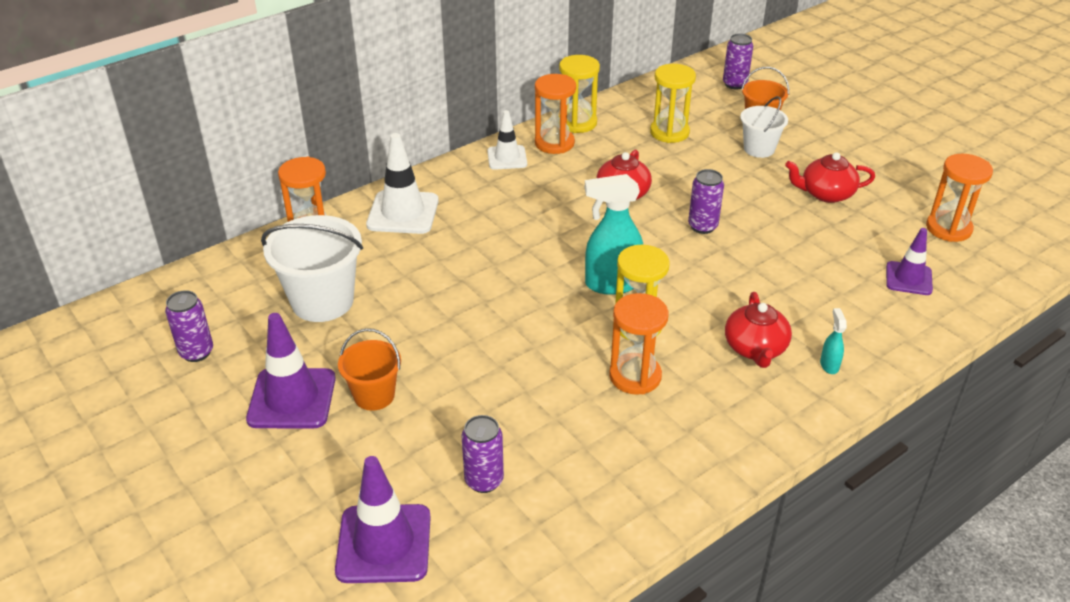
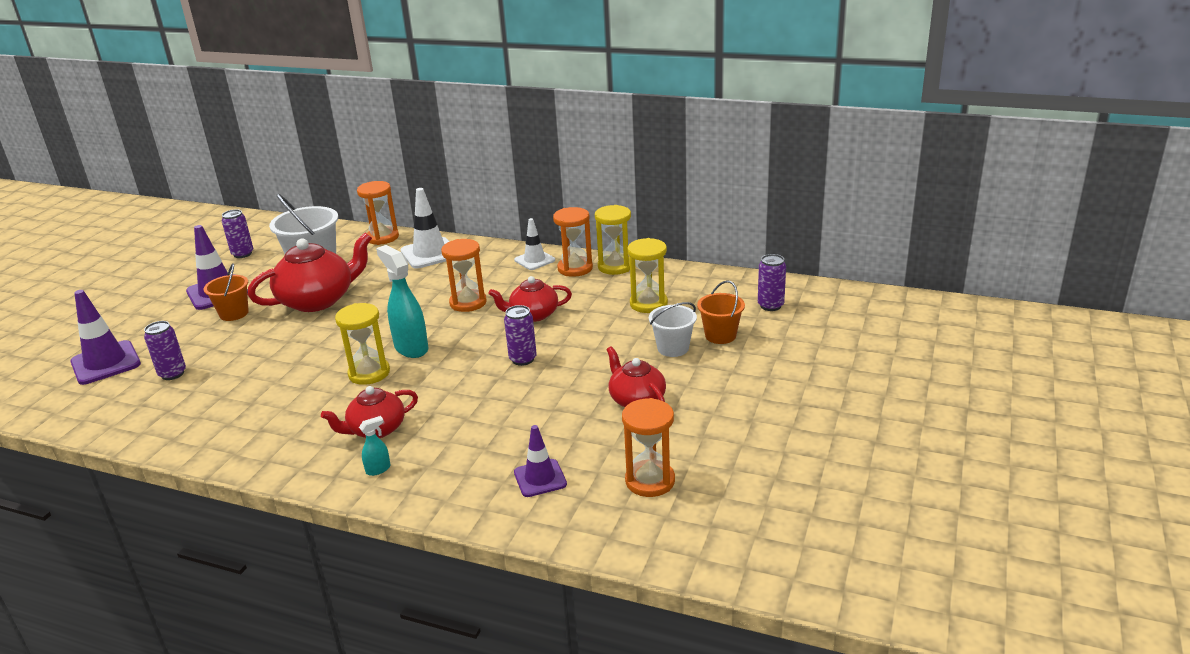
camera: 60 degrees right, 10 degrees down
orange hourglass [609,293,669,395] -> orange hourglass moved to [441,239,487,312]
none -> red teapot [248,232,372,312]

